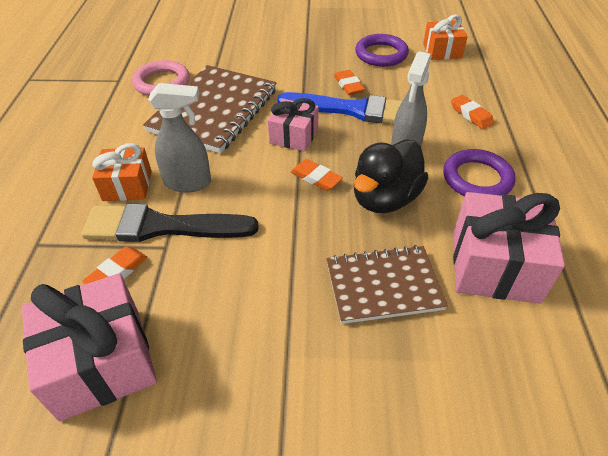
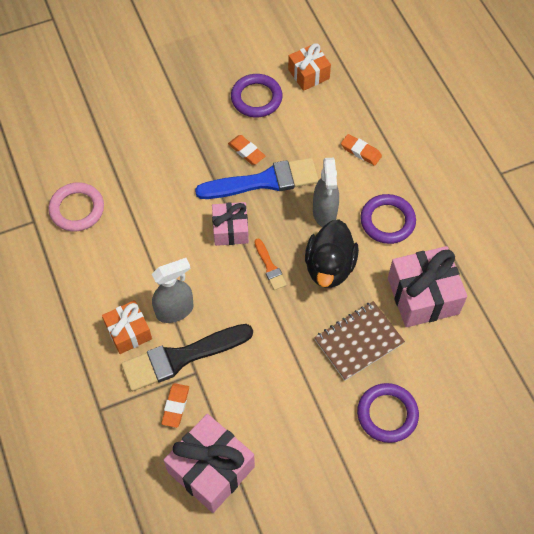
camera: 25 degrees left, 15 degrees up
brown notebook [143,65,276,154] -> none
orange eraser [290,159,343,191] -> orange brush [254,239,287,290]
none -> purple ring [357,383,419,443]

